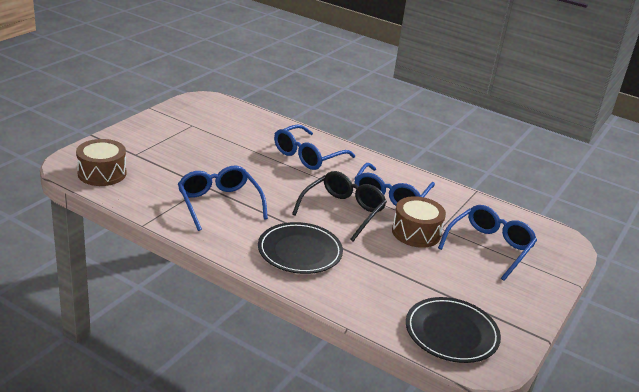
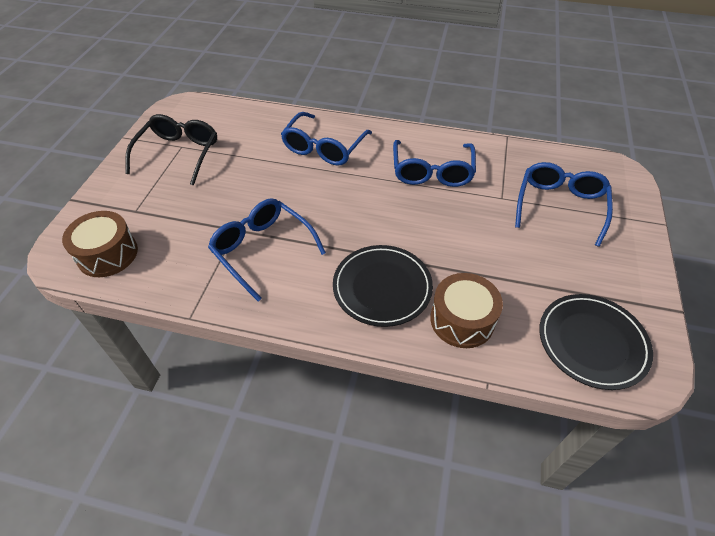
camera: 15 degrees left, 20 degrees up
black glasses [292,171,387,241] -> black glasses moved to [125,114,217,186]
brown drum [392,196,446,248] -> brown drum moved to [430,273,503,348]

